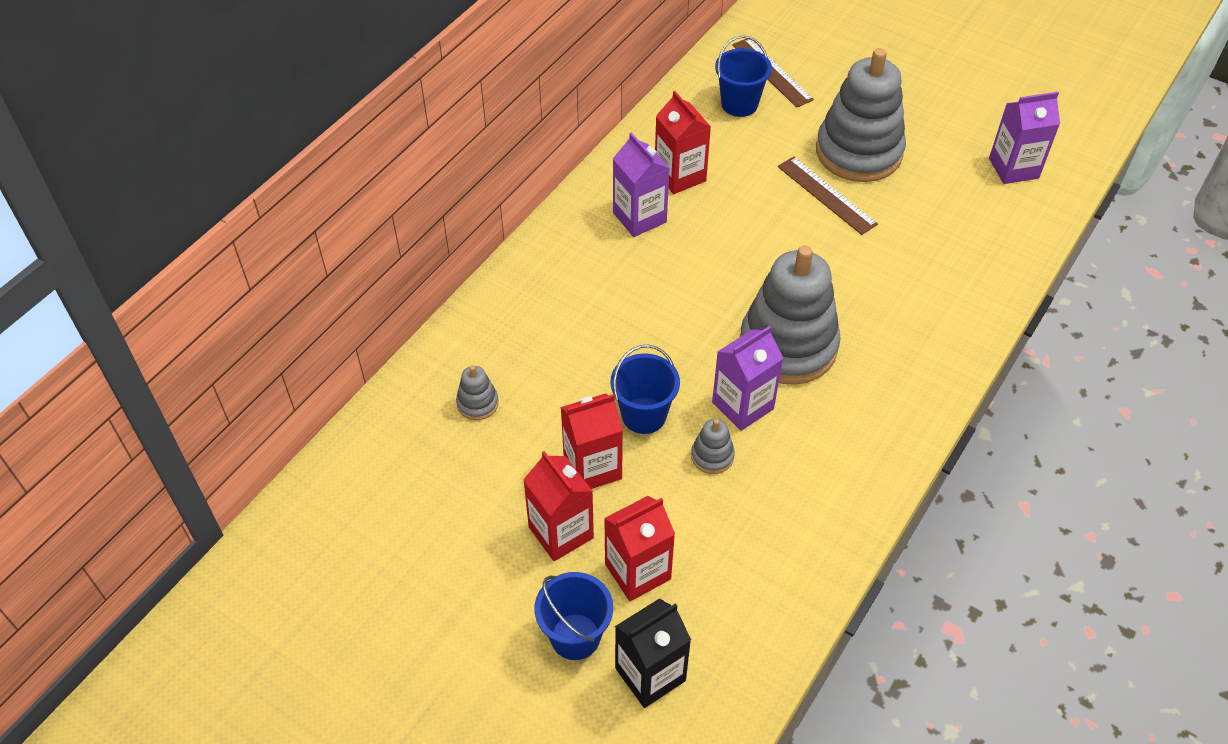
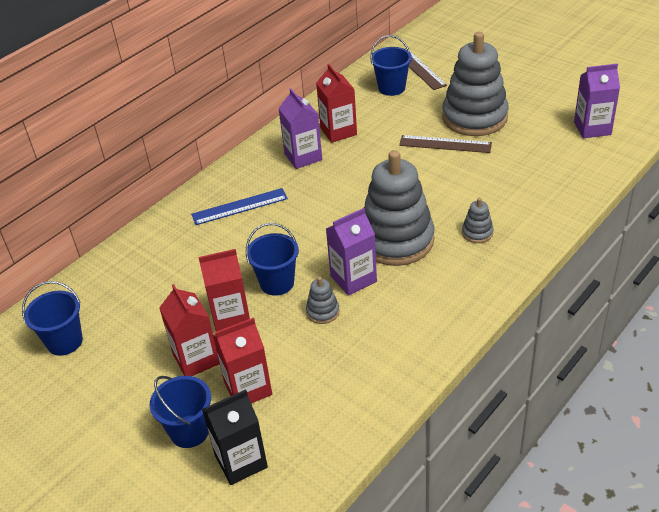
camera: 10 degrees right, 10 degrees down
grey stacking toy [456,365,499,420] -> grey stacking toy moved to [462,198,494,243]
brown ruler [778,157,878,235] -> brown ruler turned 45 degrees counterclockwise [399,135,492,153]
none -> blue bucket [22,281,83,356]
none -> blue ruler [191,188,288,225]

